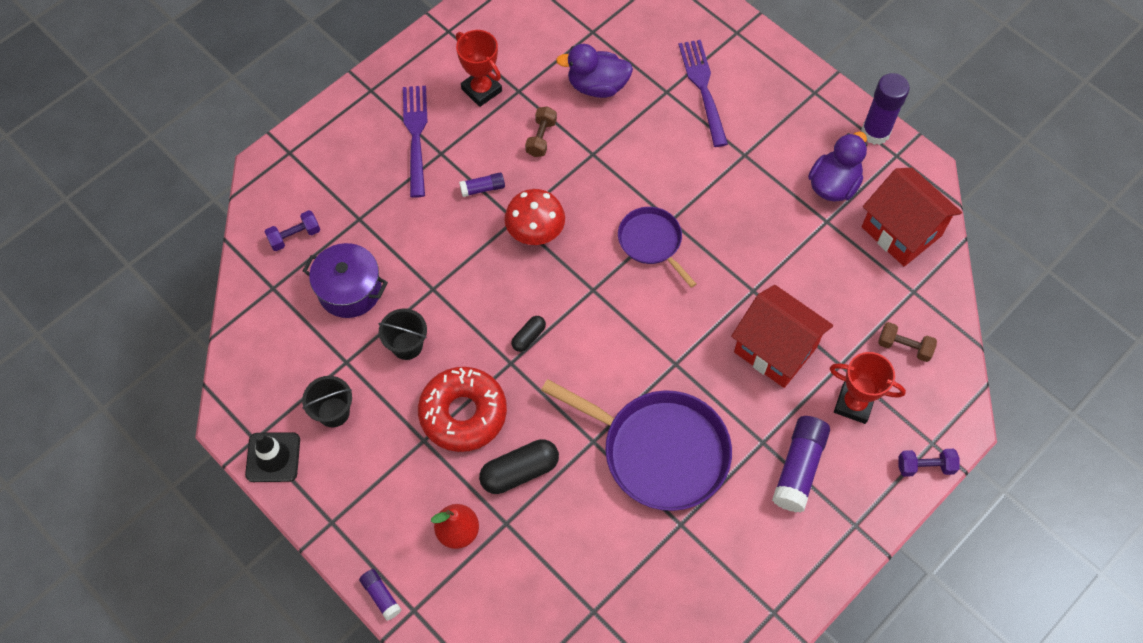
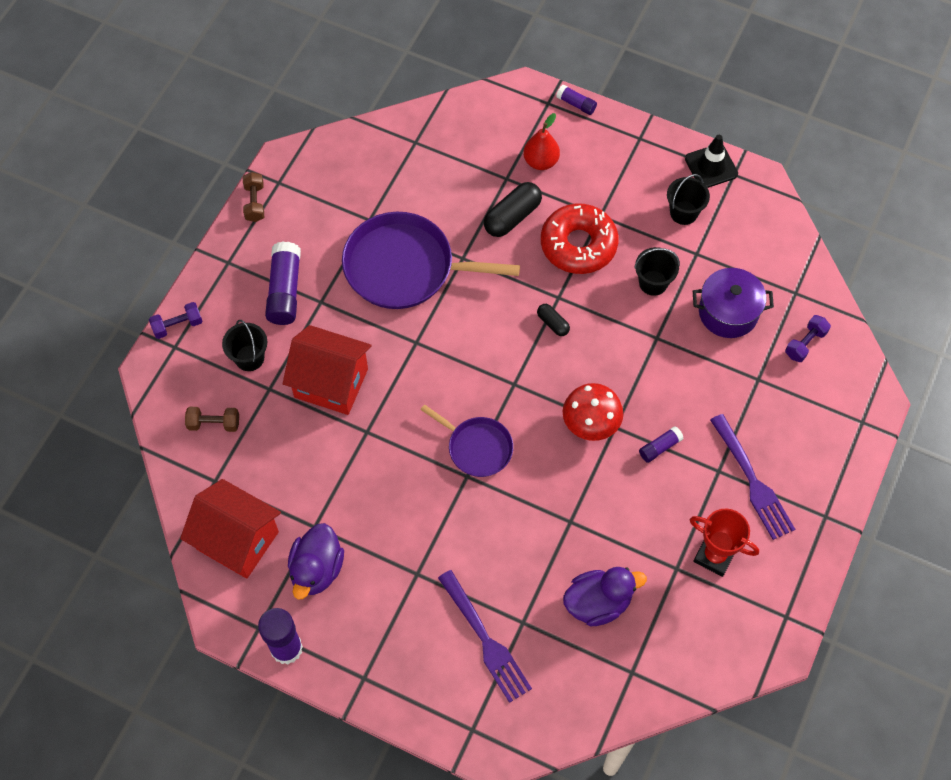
camera: 160 degrees right, 0 degrees up
black capsule [511,316,546,352] -> black capsule turned 60 degrees counterclockwise [537,304,570,336]
brown dumbbell [525,106,557,157] -> brown dumbbell moved to [243,172,264,222]
red trophy [830,352,906,424] -> black bucket [222,320,267,371]

